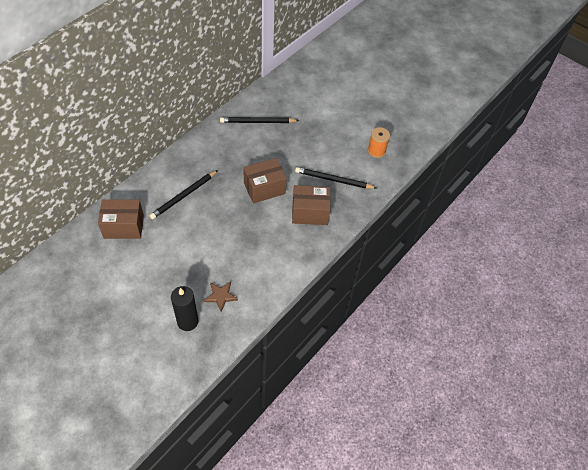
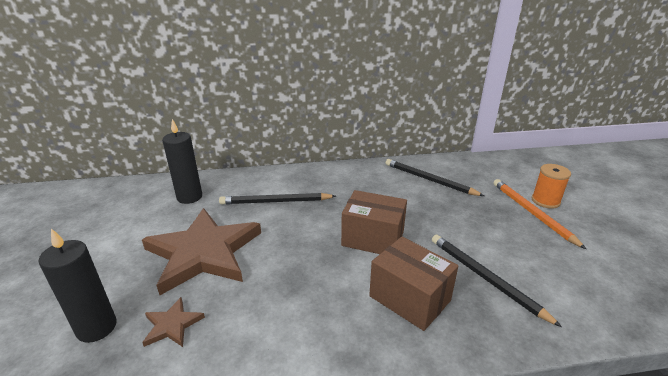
camera: 45 degrees right, 25 degrees down
brown box [98,199,144,239] -> black candle [162,119,202,204]
orange spool [368,127,390,158] -> orange spool moved to [531,164,571,209]
none -> brown star [142,208,261,295]
none -> orange pencil [493,179,586,249]

